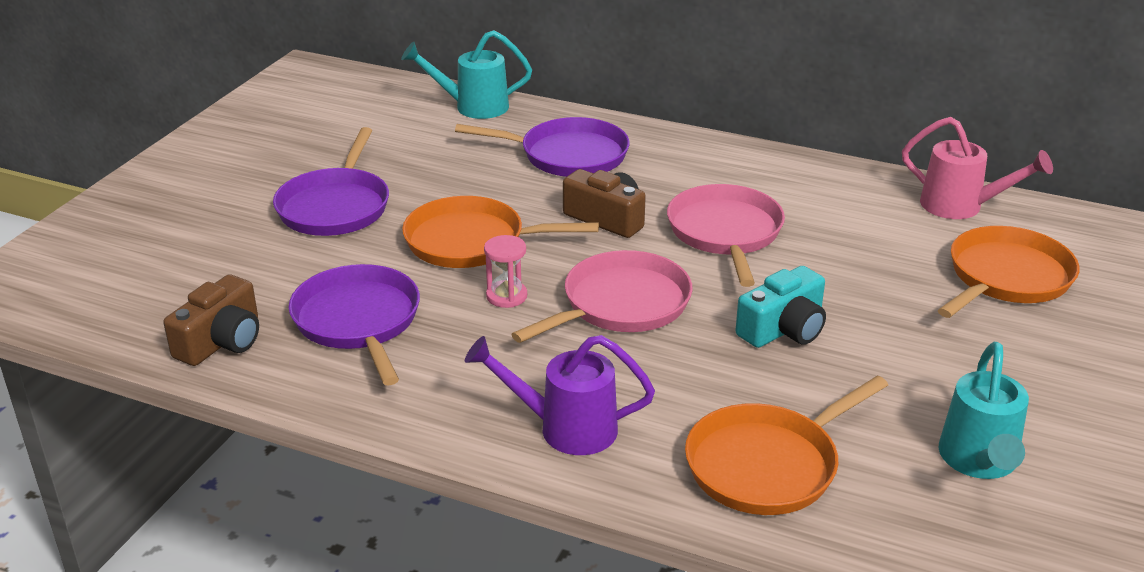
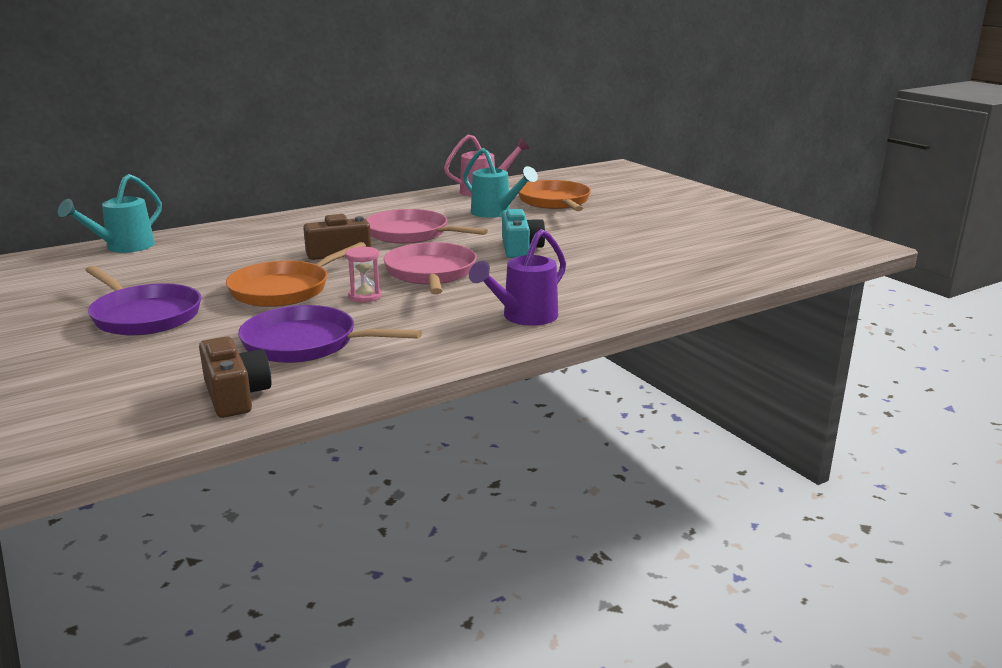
camera: 55 degrees left, 10 degrees down
purple pan [455,117,630,177] -> none
orange pan [685,376,888,515] -> none
turquoise watering can [938,342,1029,479] -> turquoise watering can moved to [463,148,538,218]

